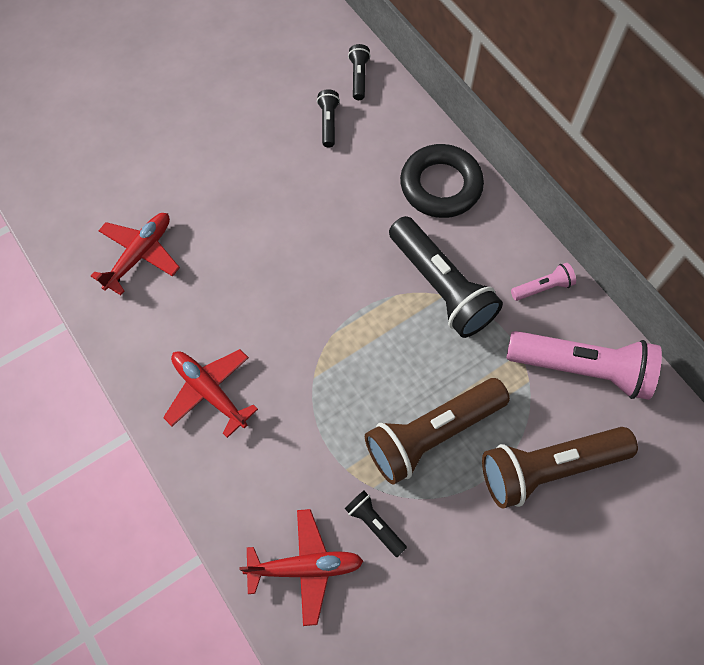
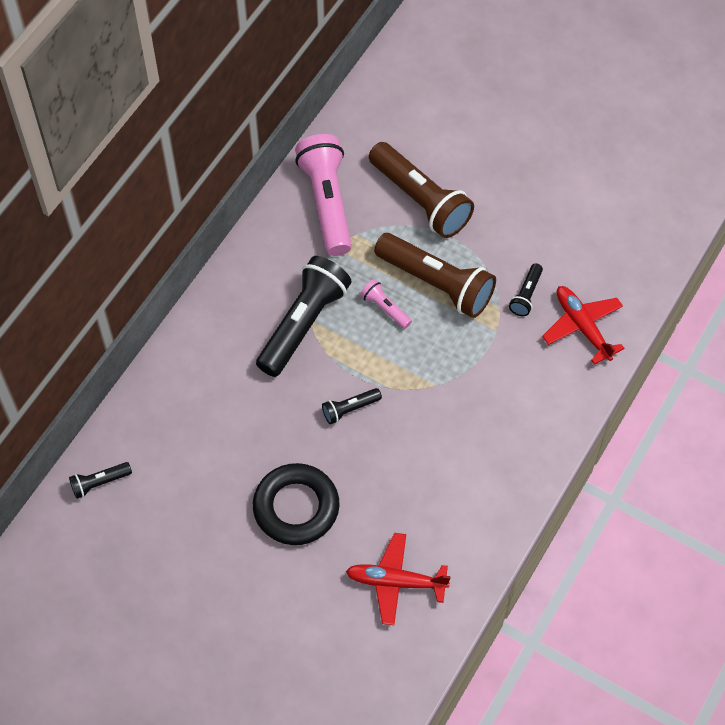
camera: 115 degrees left, 5 degrees down
red plane [163,349,258,438] -> none
black flashlight [317,90,340,148] -> black flashlight moved to [322,388,382,424]
black ring [400,144,484,218] -> black ring moved to [253,463,340,545]
pink flashlight [511,263,576,301] -> pink flashlight moved to [360,279,412,329]

